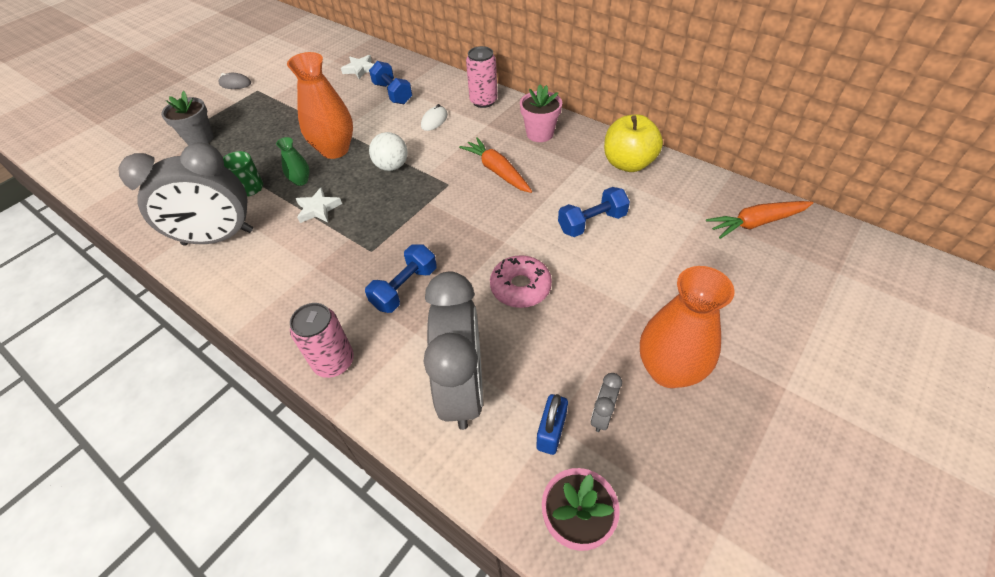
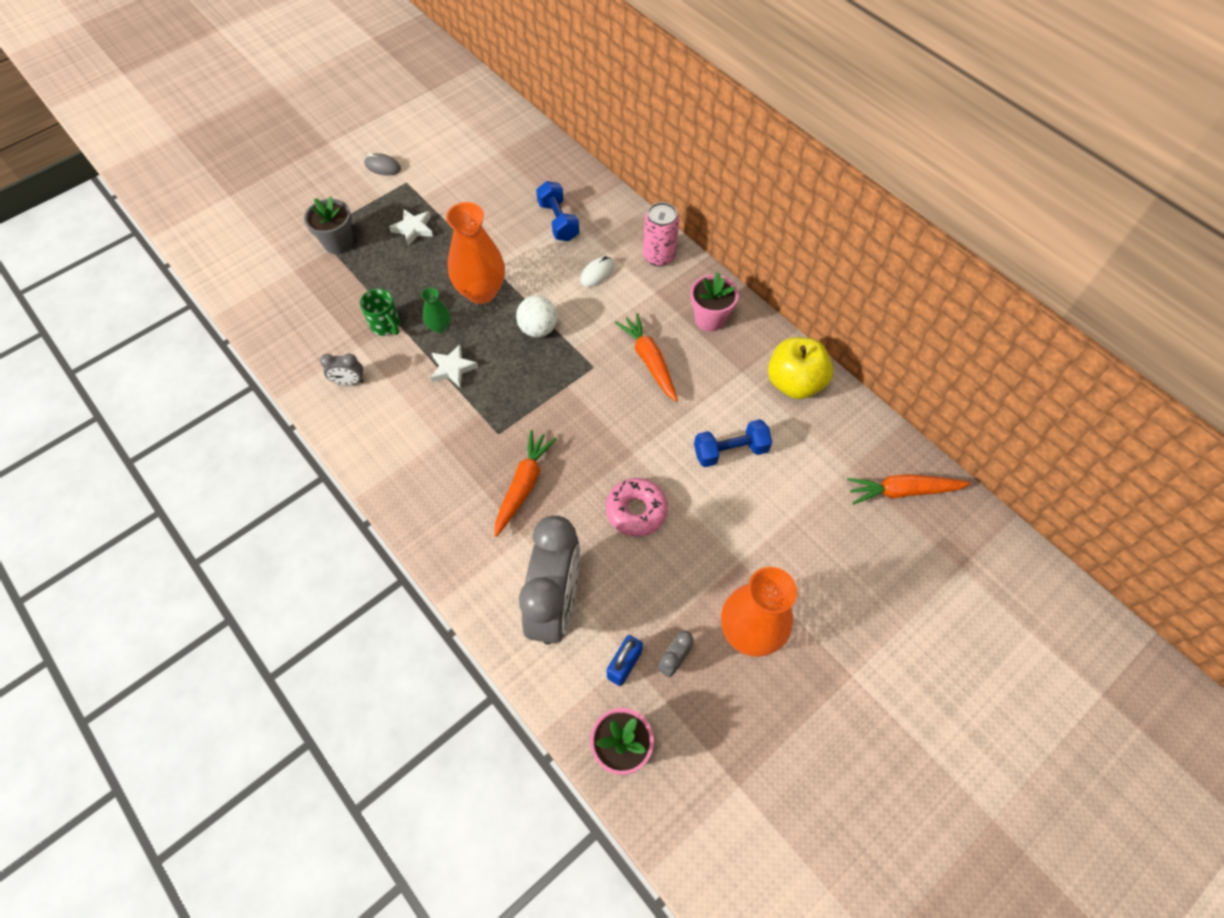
camera: 10 degrees right, 10 degrees up
grey clock [118,142,253,246] -> grey clock [320,353,364,385], size x0.40
pink can [290,303,354,378] -> none
white star [341,55,374,79] -> white star moved to [389,209,433,246]
blue dumbbell [365,244,437,313] -> orange carrot [495,430,557,537]

